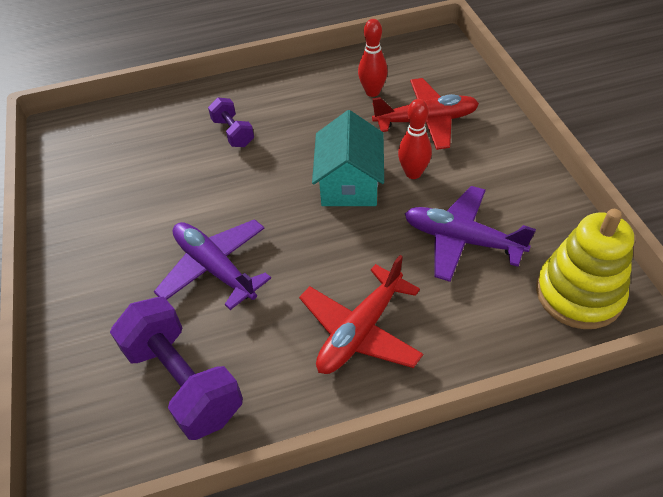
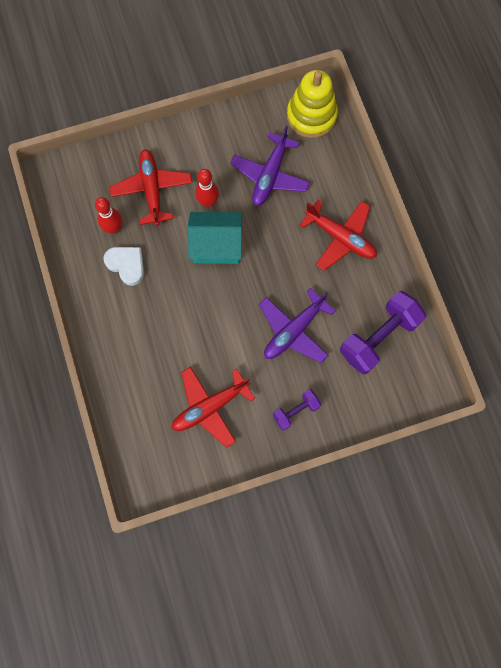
camera: 95 degrees left, 25 degrees up
purple dumbbell [208,97,254,147] -> purple dumbbell moved to [273,389,321,431]
none -> white heart [103,247,144,286]
none -> red plane [172,367,255,448]

